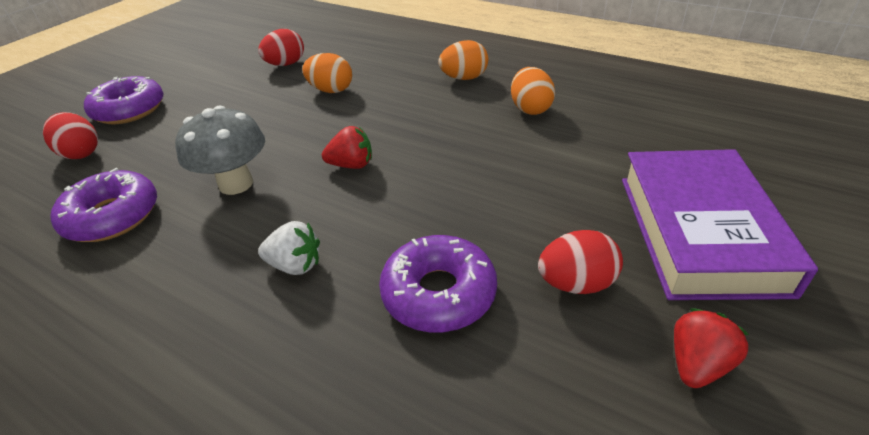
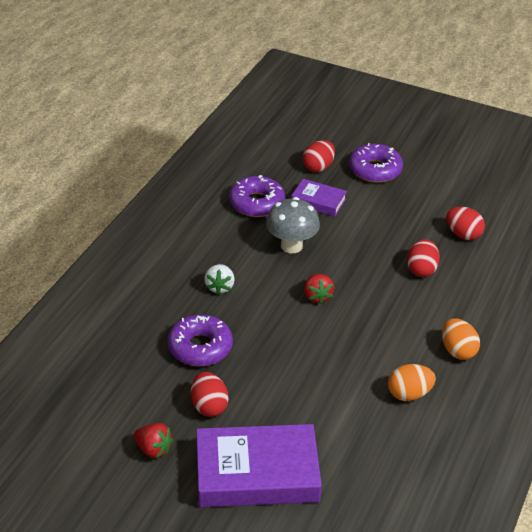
camera: 80 degrees right, 0 degrees up
orange egg [302,53,352,93] -> red egg [407,239,440,277]
none -> purple book [291,179,347,217]

